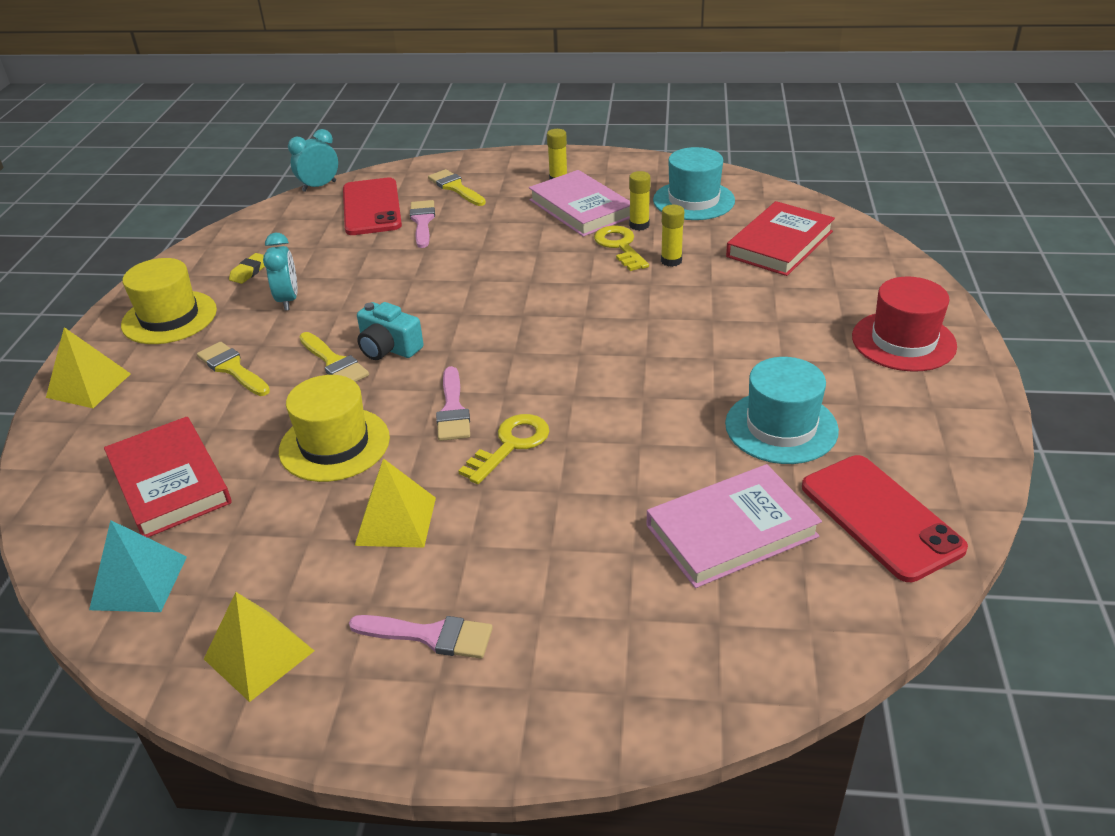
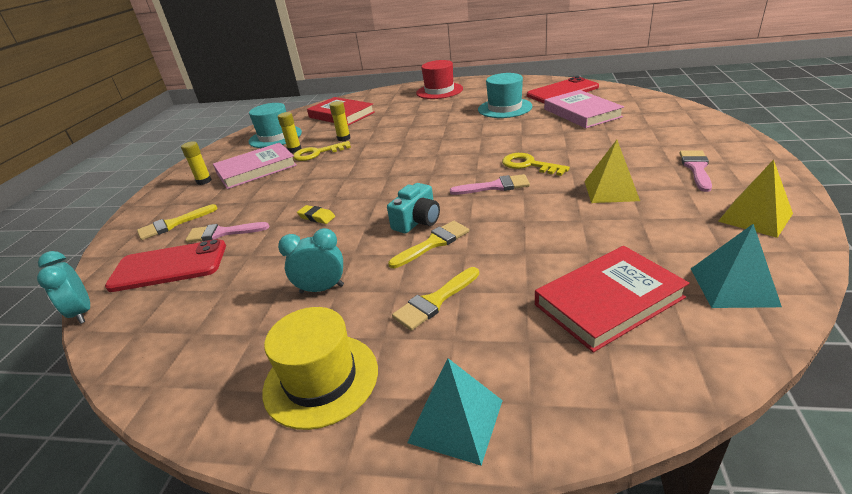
camera: 85 degrees left, 5 degrees down
yellow pyramid [46,327,131,408] -> turquoise pyramid [407,358,503,466]
yellow eraser [229,253,265,284] -> yellow eraser moved to [297,205,335,224]
yellow hat [279,375,390,482] -> none

